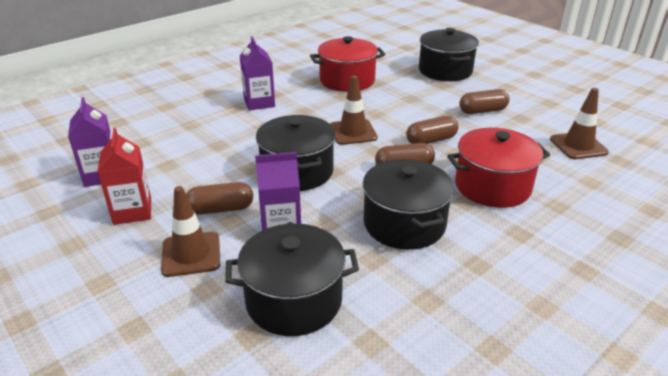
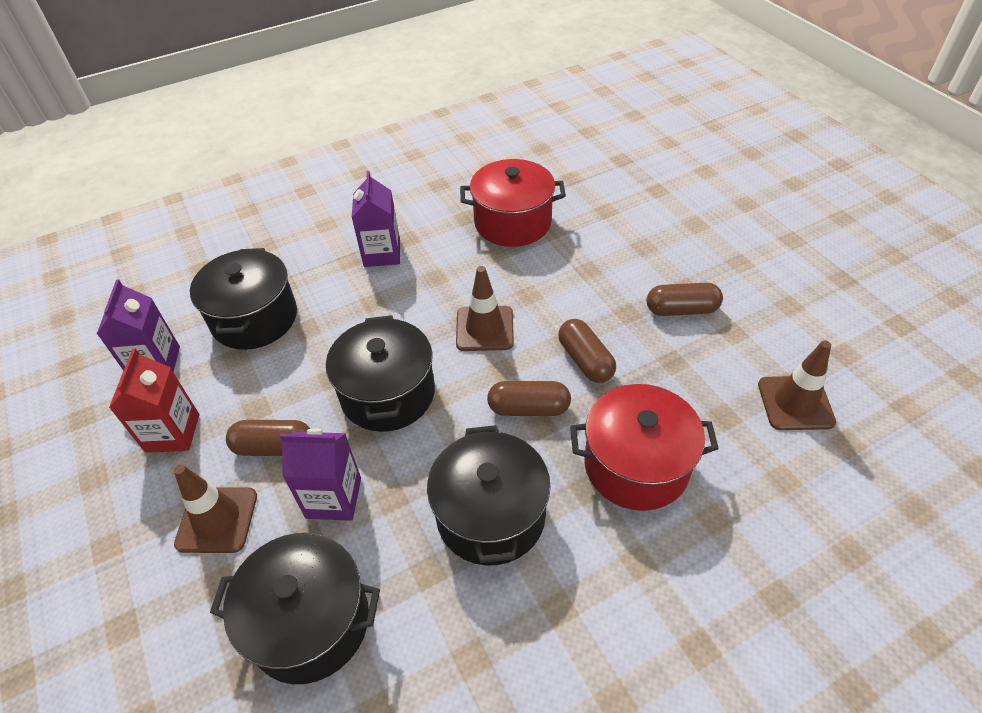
camera: 15 degrees right, 15 degrees up
brown capsule [406,116,458,144] -> brown capsule turned 75 degrees clockwise [558,319,616,383]
black pot [419,28,479,81] -> black pot moved to [190,248,297,350]

